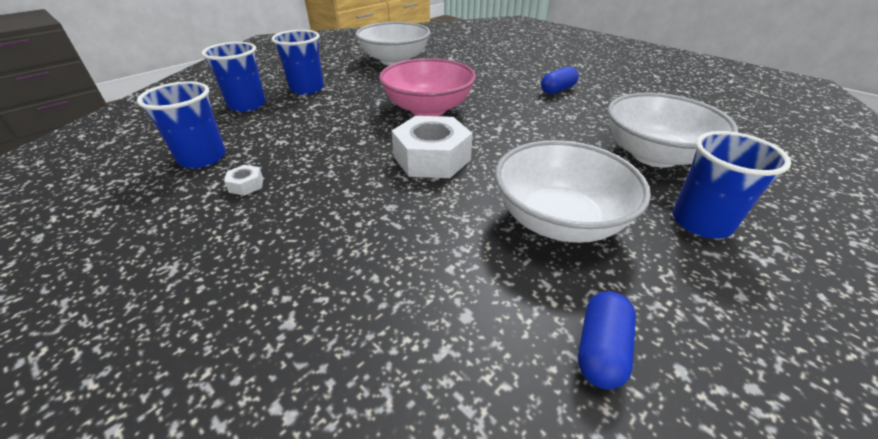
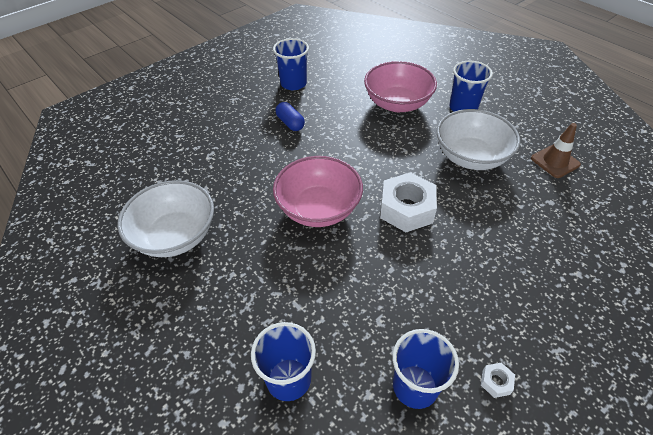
camera: 85 degrees left, 10 degrees up
white nut [224,165,263,196] -> white nut moved to [481,363,515,398]
blue cup [271,30,324,95] -> blue cup moved to [273,38,309,90]
blue capsule [578,291,636,390] -> brown traffic cone [531,123,581,178]
white bowl [608,93,738,168] -> pink bowl [364,61,437,112]

